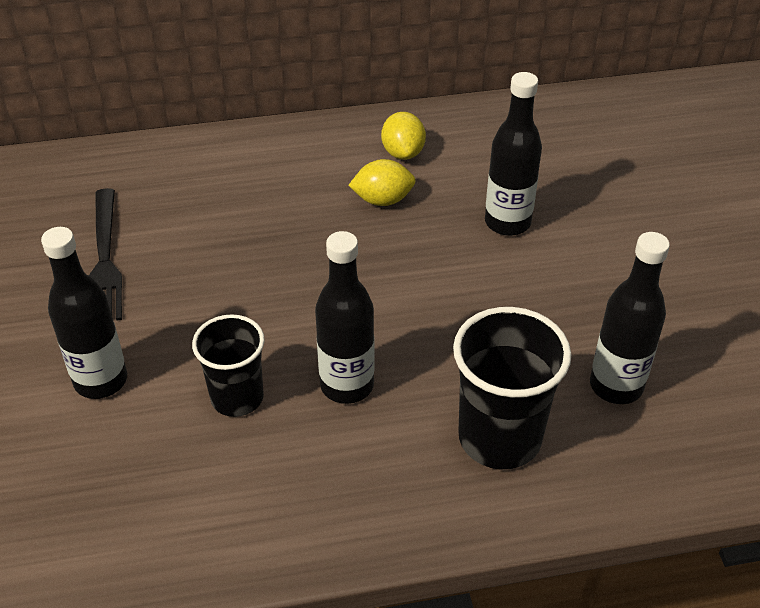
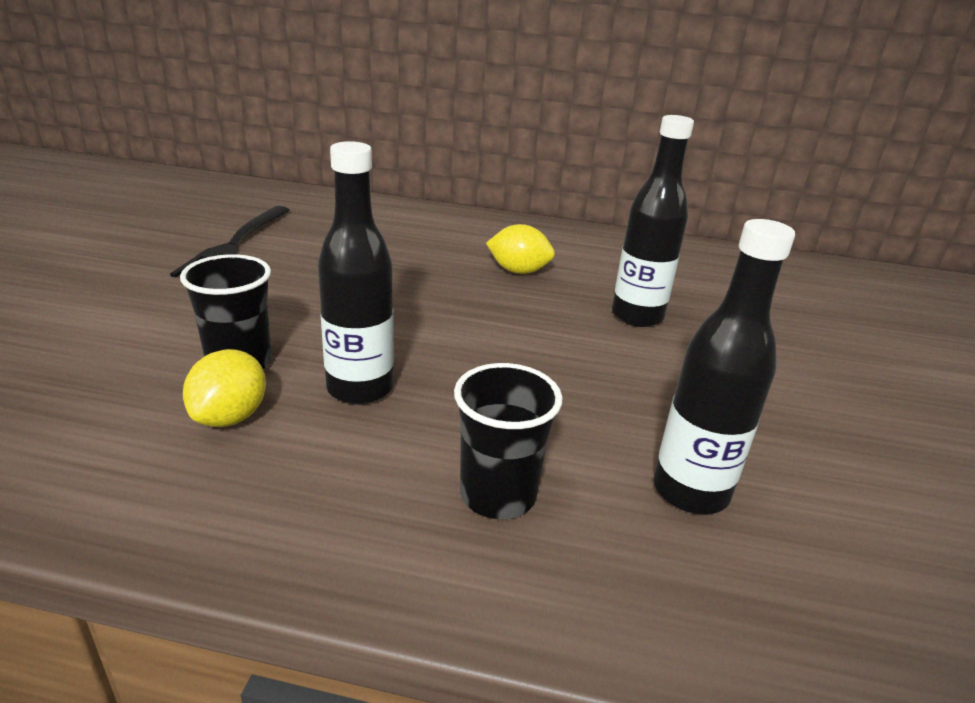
camera: 20 degrees right, 15 degrees down
black bottle [41,227,127,399] -> none
yellow lemon [381,112,426,160] -> yellow lemon moved to [183,349,266,427]
black cup [453,307,571,469] -> black cup [454,363,563,519], size x0.66

